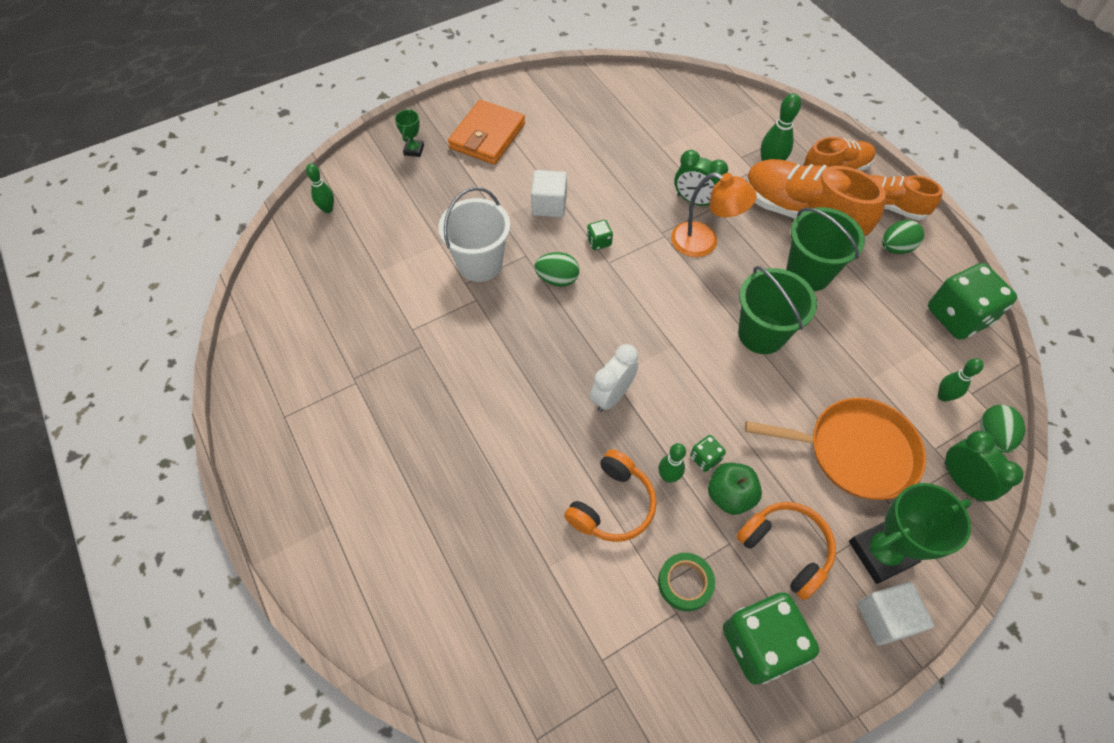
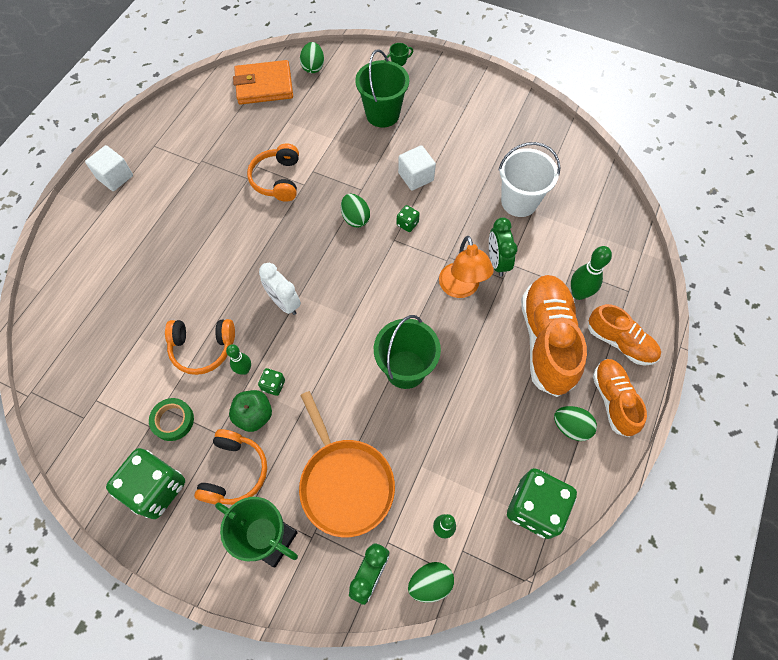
camera: 55 degrees right, 5 degrees up
green bowling pin [306,164,334,213] -> green egg [300,42,324,73]
white bucket [438,187,510,282] -> white bucket moved to [499,142,560,217]
orange wallet [448,100,525,165] -> orange wallet moved to [233,60,293,105]
white clock [590,344,638,412] -> white clock turned 135 degrees counterclockwise [259,263,301,315]
green bucket [786,207,865,291] -> green bucket moved to [355,50,409,128]
white cube [857,582,934,645] -> white cube moved to [85,145,133,191]
none -> orange headphones [247,143,299,202]

